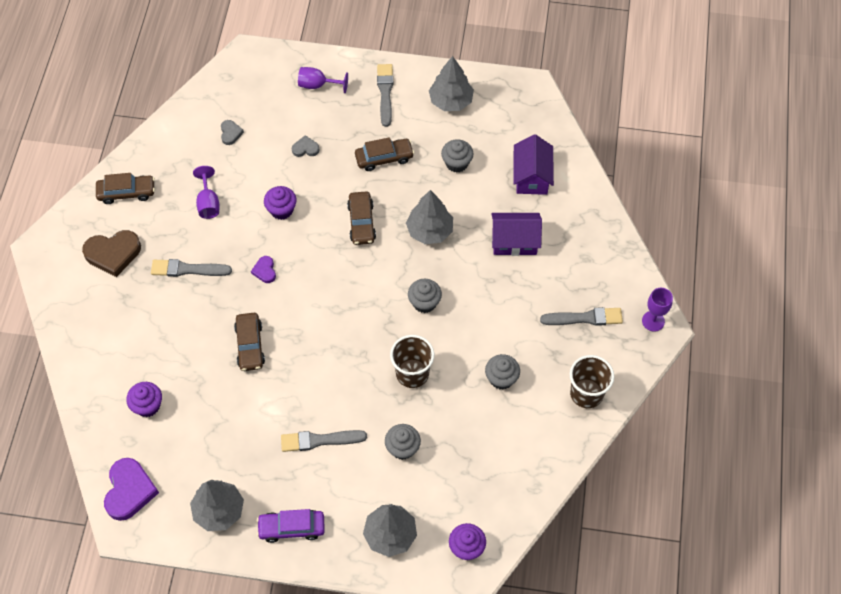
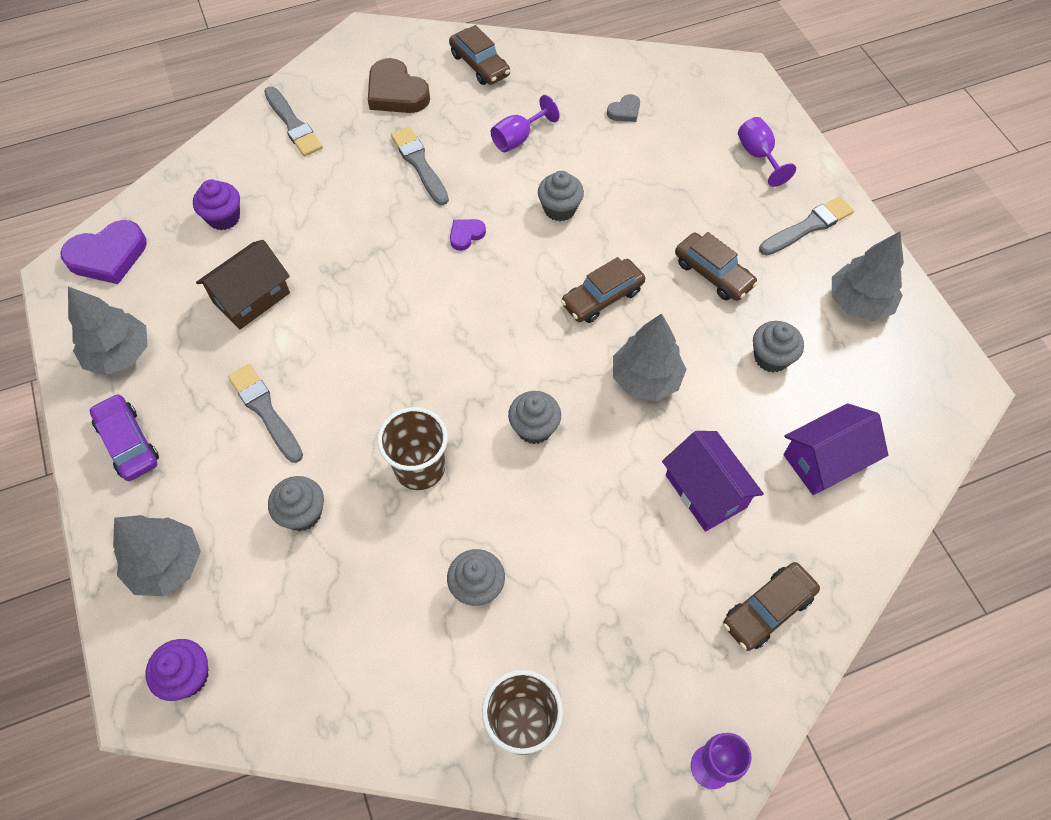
camera: 60 degrees right, 0 degrees up
brown car [234,313,265,371] -> brown car moved to [723,562,820,651]
purple cupcake [264,186,297,220] -> grey cupcake [538,171,584,221]
grey heart [292,135,320,157] -> none
grey brush [540,307,623,326] -> grey brush moved to [264,86,323,157]
none -> brown house [196,240,290,329]

